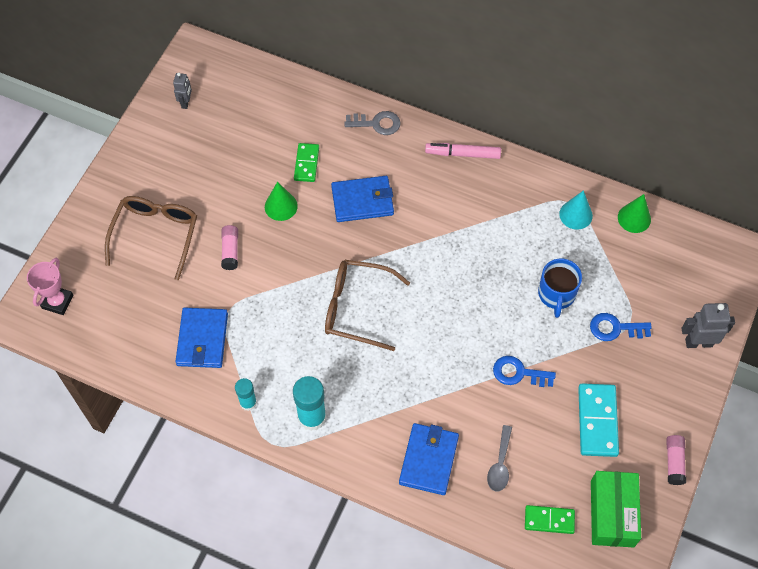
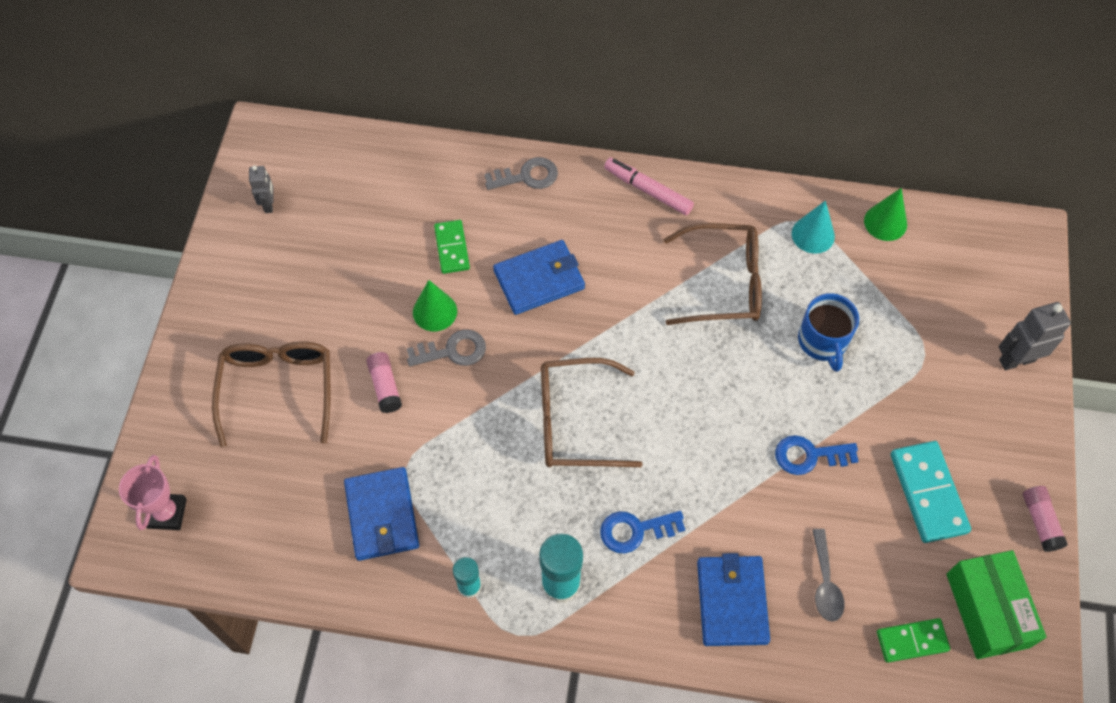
camera: 15 degrees left, 0 degrees up
pink marker [425,143,501,159] -> pink marker turned 45 degrees clockwise [604,157,694,215]
blue key [590,313,652,341] -> blue key moved to [600,511,685,553]
none -> grey key [407,329,486,367]
none -> brown glasses [663,223,762,325]

